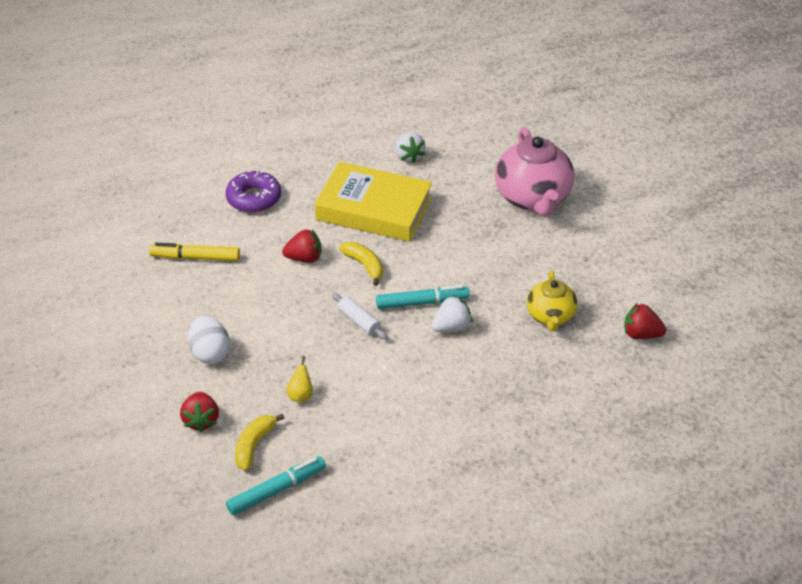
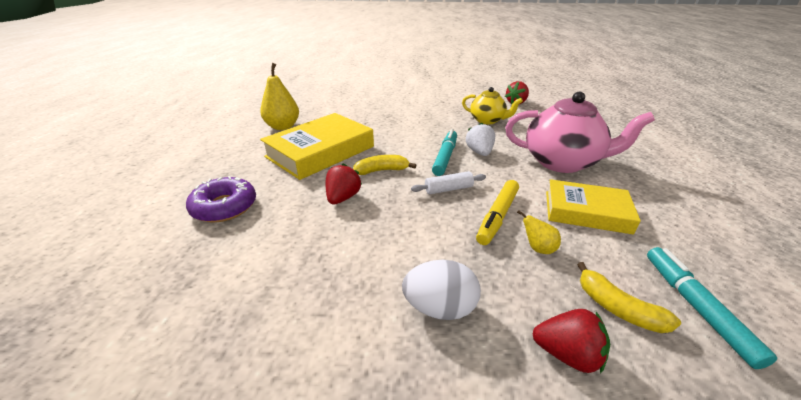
camera: 65 degrees left, 10 degrees down
yellow marker [149,243,240,261] -> yellow marker moved to [476,180,519,245]
white strawberry [395,132,425,164] -> yellow pear [260,63,299,130]
pink teapot [495,127,574,217] -> pink teapot moved to [505,92,655,173]
none -> yellow book [546,179,641,235]

